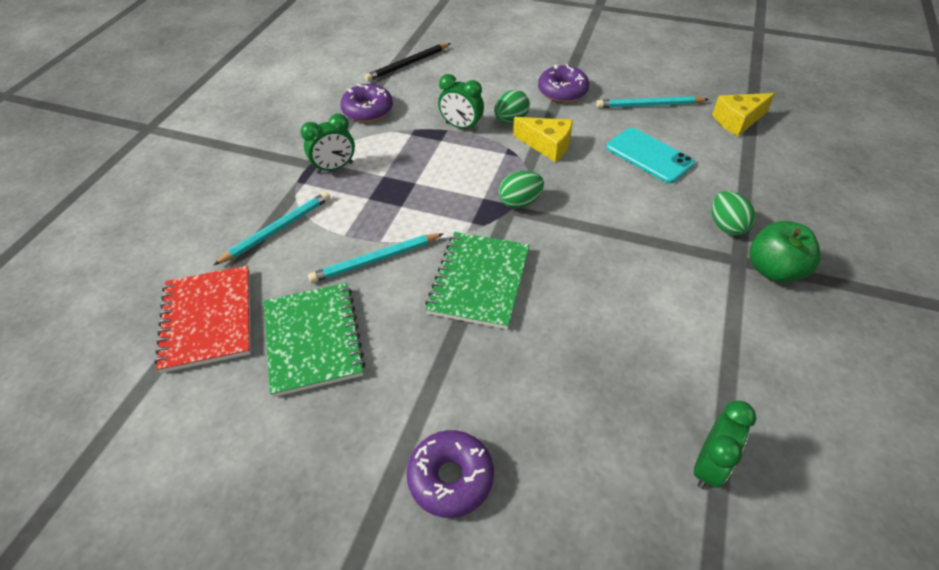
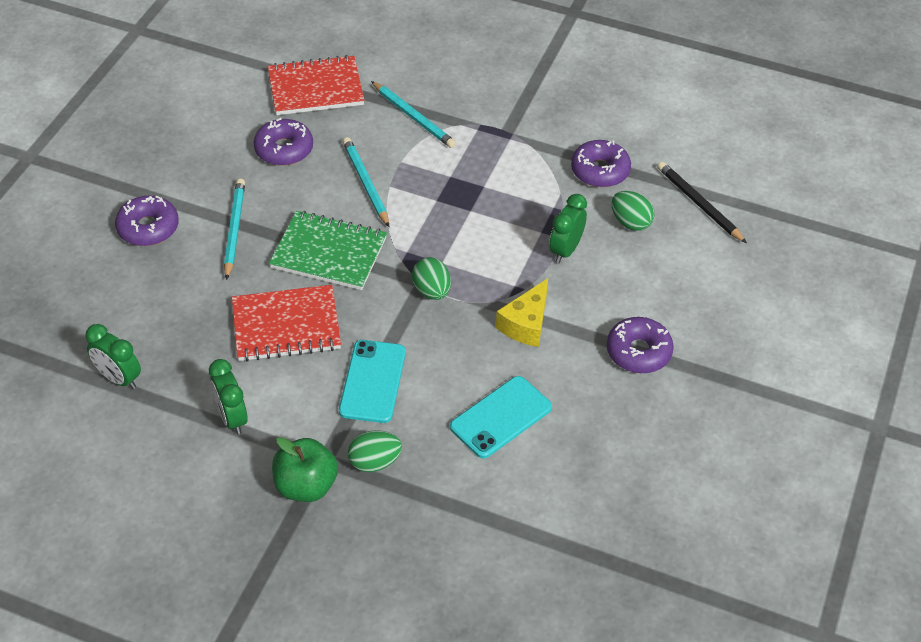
camera: 90 degrees right, 0 degrees up
green notebook [264,283,366,397] -> purple donut [253,118,313,166]
green clock [300,114,355,174] -> green clock moved to [209,359,248,435]
green egg [494,90,530,123] -> green egg moved to [611,191,654,231]
turquoise pencil [596,96,709,108] -> turquoise pencil moved to [224,178,245,280]
yellow cheese [712,93,775,136] -> none
none -> red notebook [232,285,341,362]
none -> turquoise phone [339,340,406,423]

